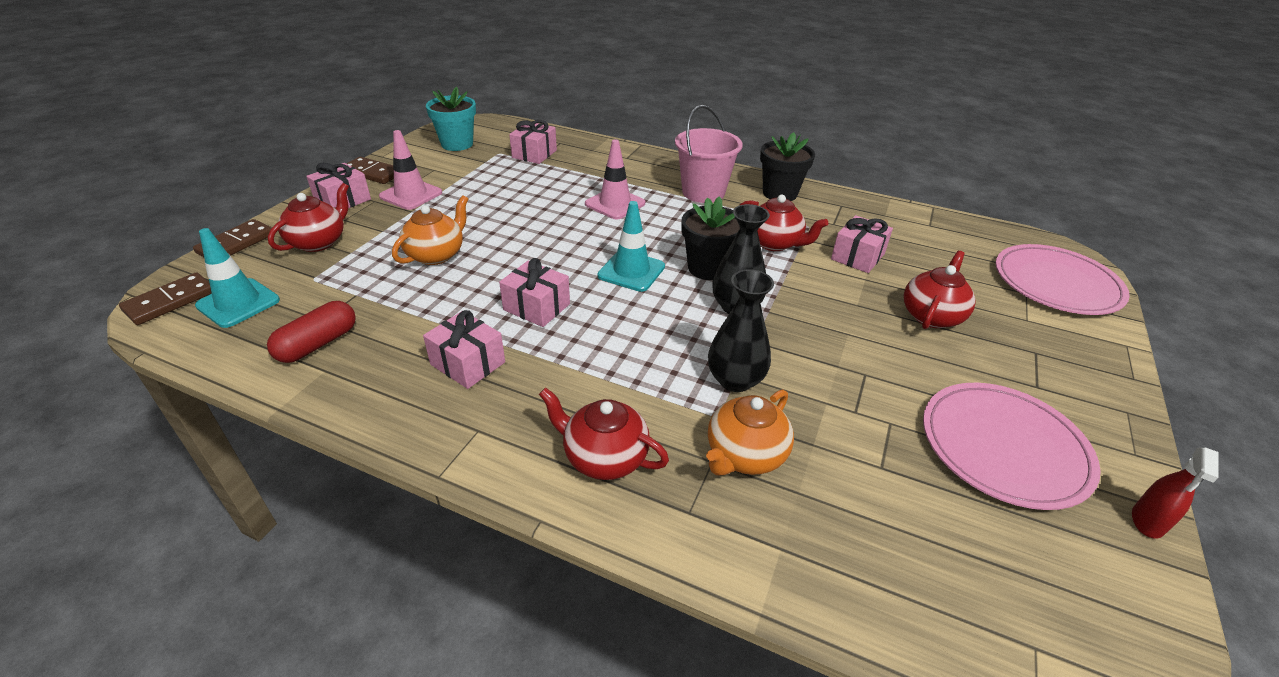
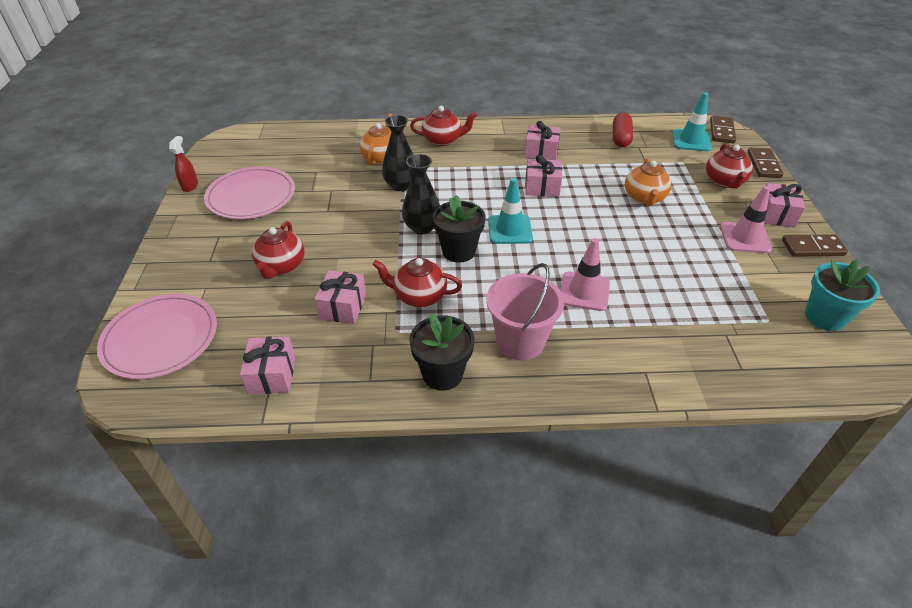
camera: 155 degrees right, 5 degrees up
pink gift [509,120,557,164] -> pink gift moved to [240,336,295,394]

